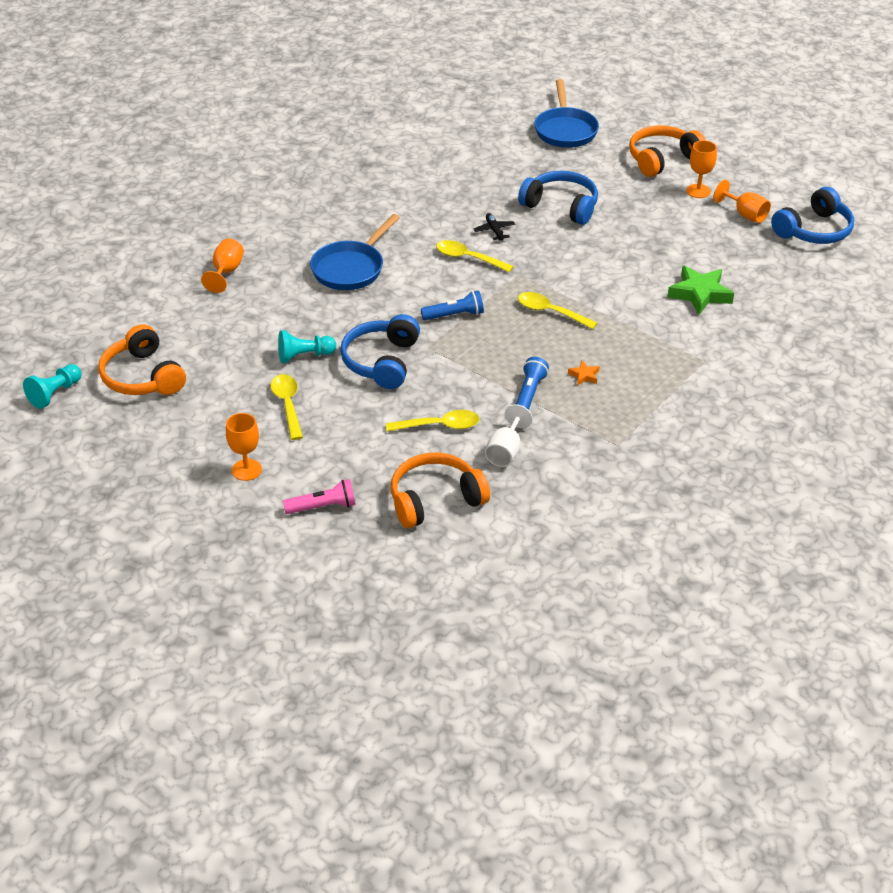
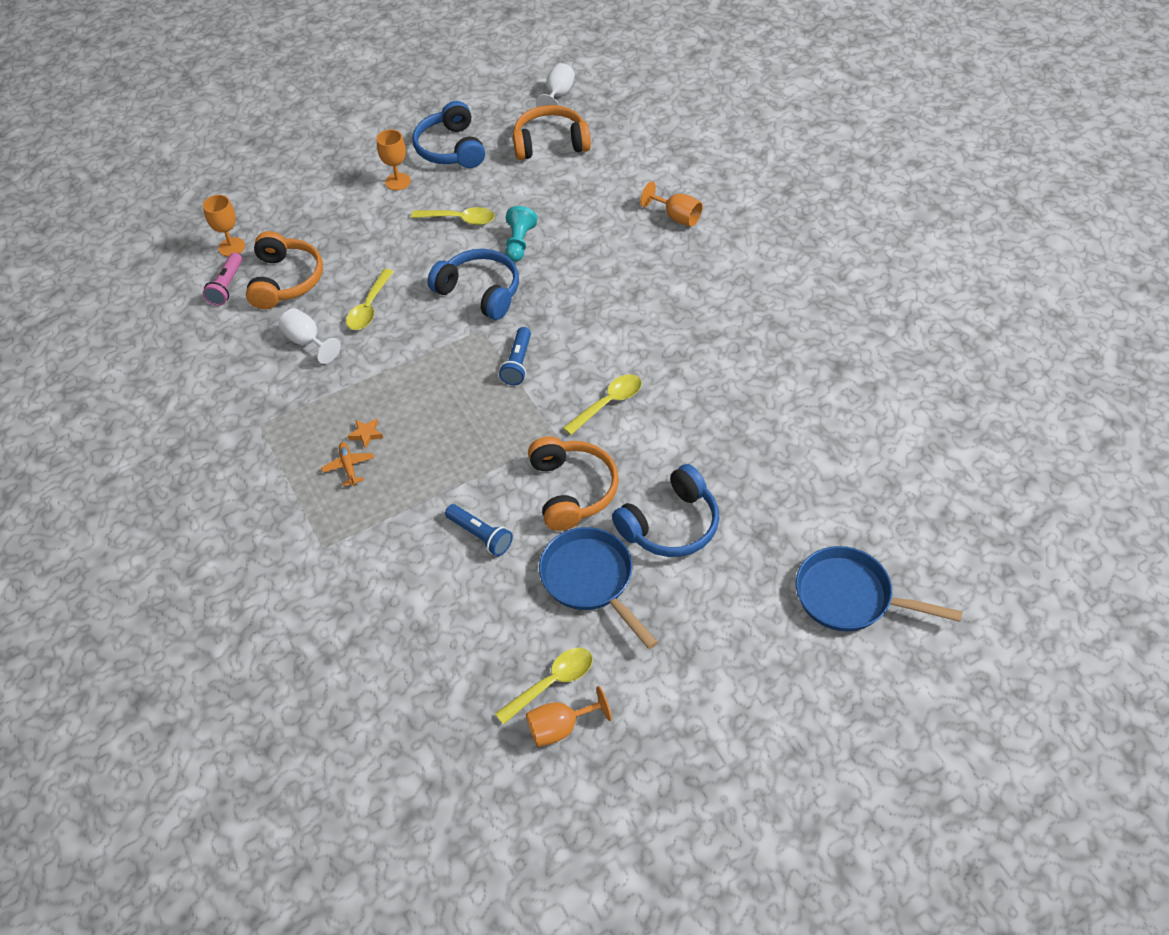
camera: 115 degrees right, 10 degrees up
turquoise pawn [23,364,82,409] -> white goblet [536,63,575,107]
pink flashlight [283,479,356,514] -> pink flashlight moved to [203,253,242,306]
blue pan [310,214,400,290] -> blue pan moved to [539,527,658,649]
black plane [474,213,515,241] -> none
blue flashlight [516,357,549,410] -> blue flashlight moved to [445,504,513,556]
yellow spoon [518,292,597,329] -> yellow spoon moved to [495,648,593,725]
orange headphones [629,125,705,177] -> orange headphones moved to [528,436,619,531]
green star [667,266,734,315] -> none
orange goblet [686,140,717,198] -> orange goblet moved to [203,195,245,257]
blue headphones [771,187,854,244] -> blue headphones moved to [412,101,485,168]
none -> orange plane [321,442,374,487]

